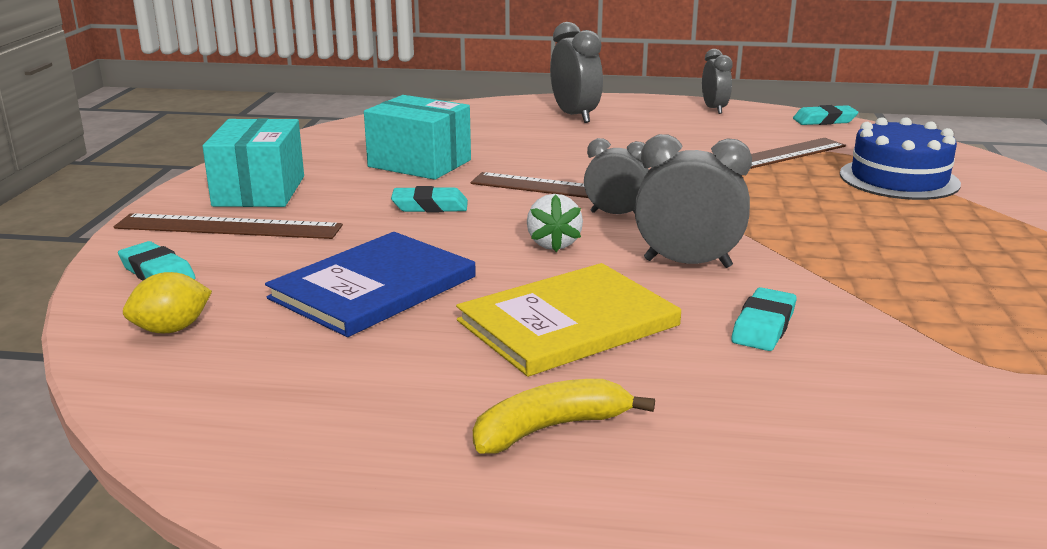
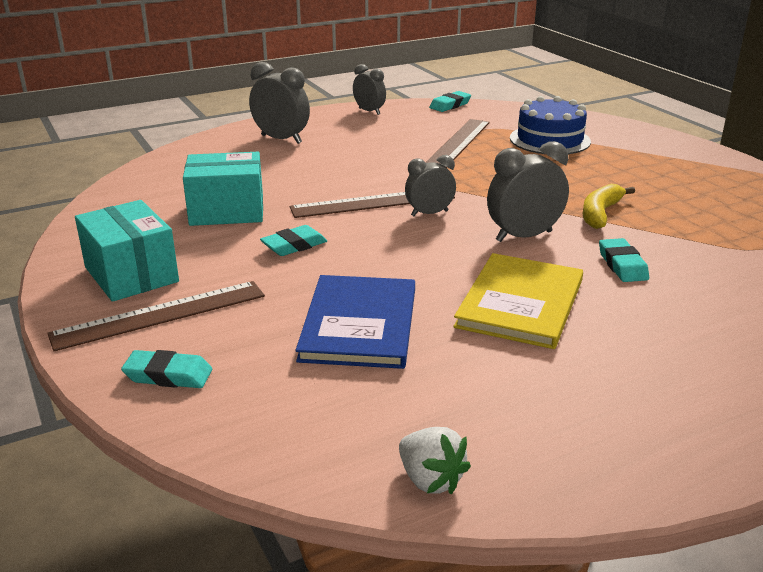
camera: 35 degrees left, 5 degrees up
yellow lemon [123,272,212,333] -> none
yellow banana [473,379,655,454] -> yellow banana moved to [583,184,635,229]
white strawberry [527,194,583,252] -> white strawberry moved to [399,427,471,494]

